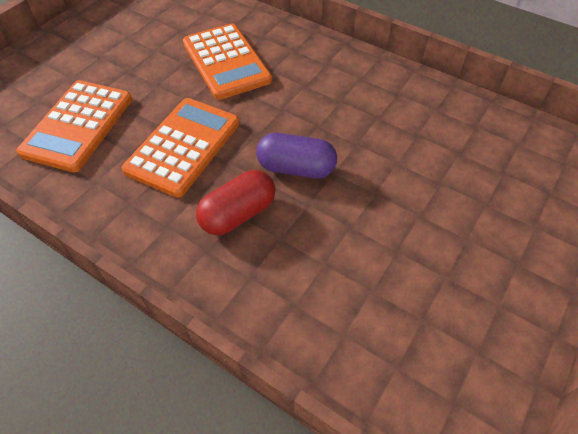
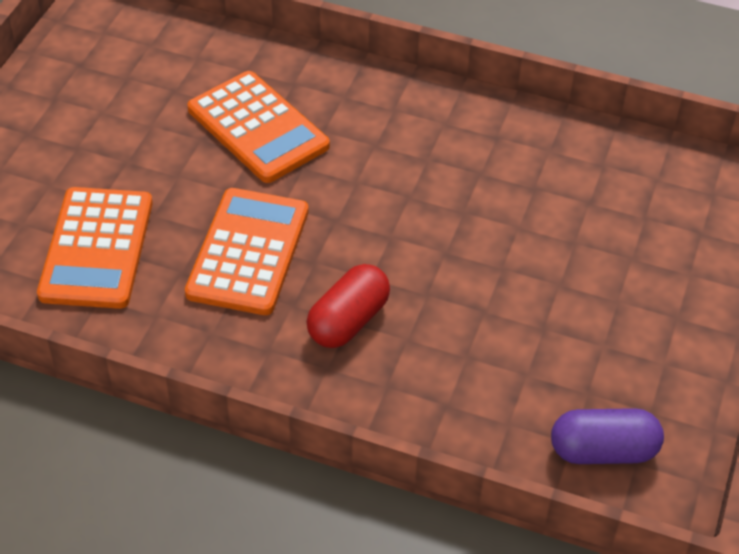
camera: 15 degrees left, 5 degrees down
purple capsule [256,133,337,179] -> purple capsule moved to [551,408,664,464]

